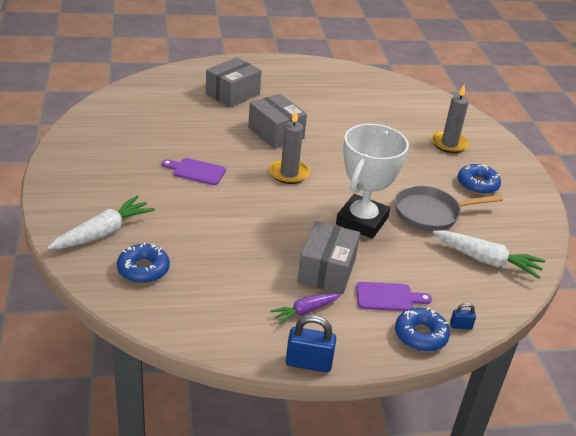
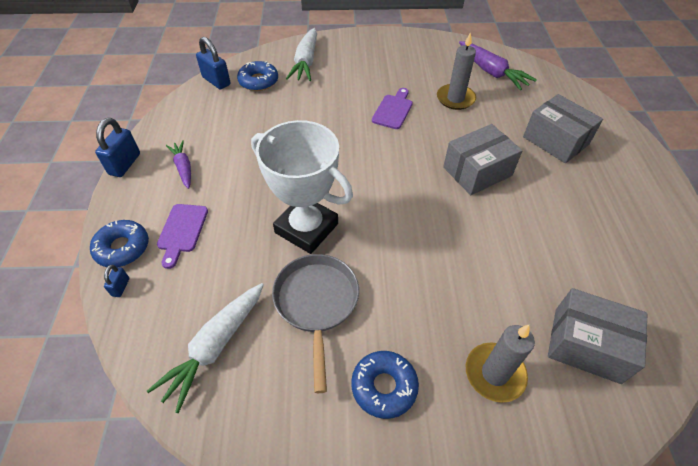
camera: 100 degrees right, 15 degrees up
white carrot [47,196,155,249] -> white carrot turned 45 degrees clockwise [286,28,317,81]
grey candle [269,110,310,184] -> grey candle moved to [437,32,476,110]
grey box [297,221,360,294] -> grey box moved to [548,288,647,384]
none -> blue padlock [196,37,230,89]
none -> purple carrot [459,41,537,90]

